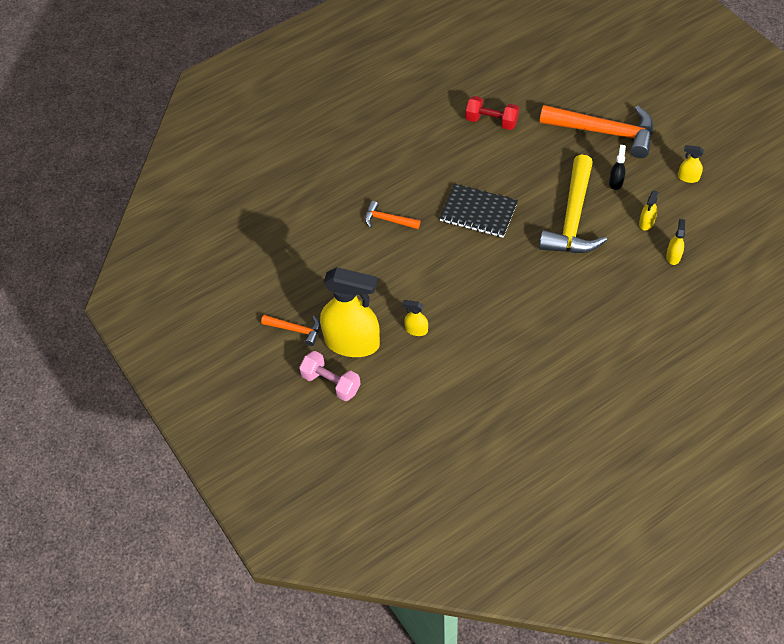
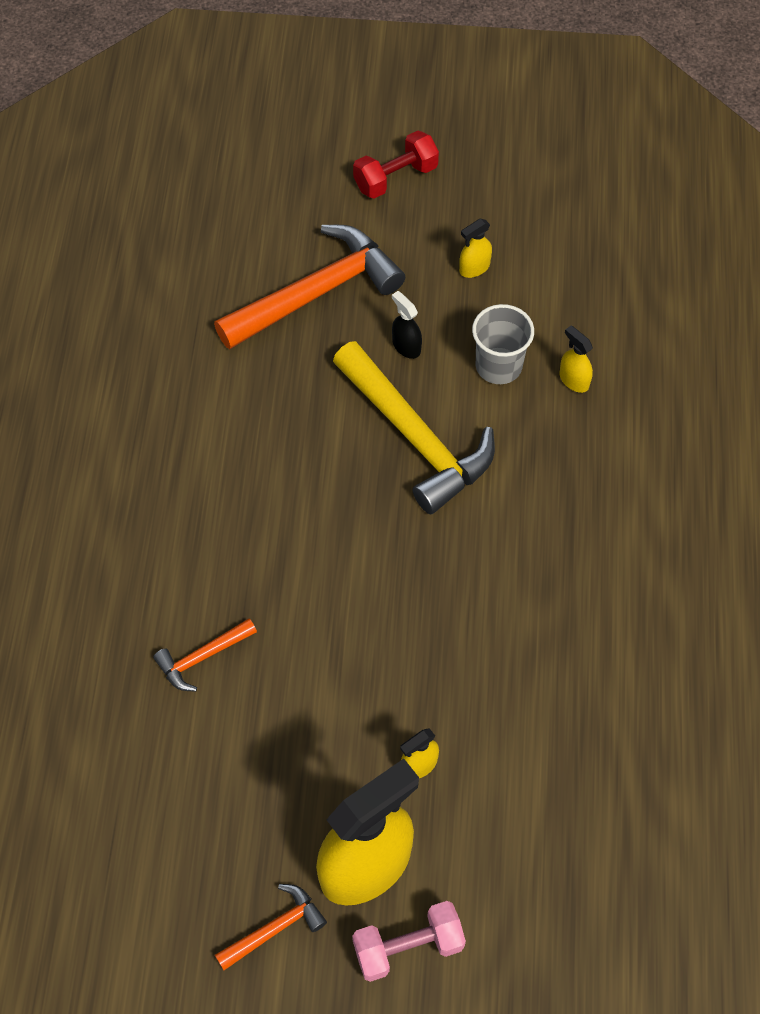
camera: 55 degrees left, 5 degrees up
black notebook [439,184,518,238] -> none
red dumbbell [466,96,519,130] -> red dumbbell moved to [353,131,439,199]
yellow spray bottle [639,191,658,230] -> grey cup [472,304,534,384]

